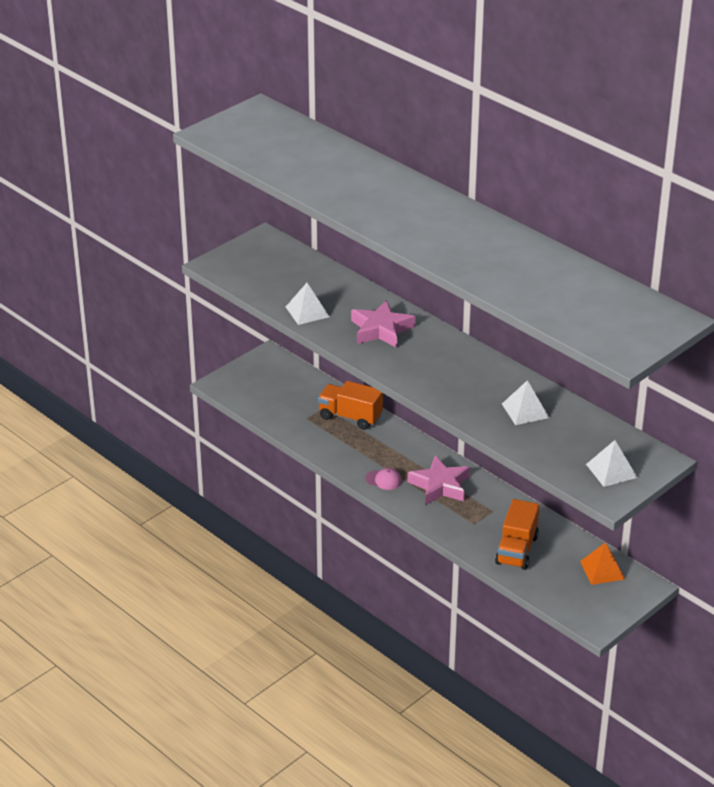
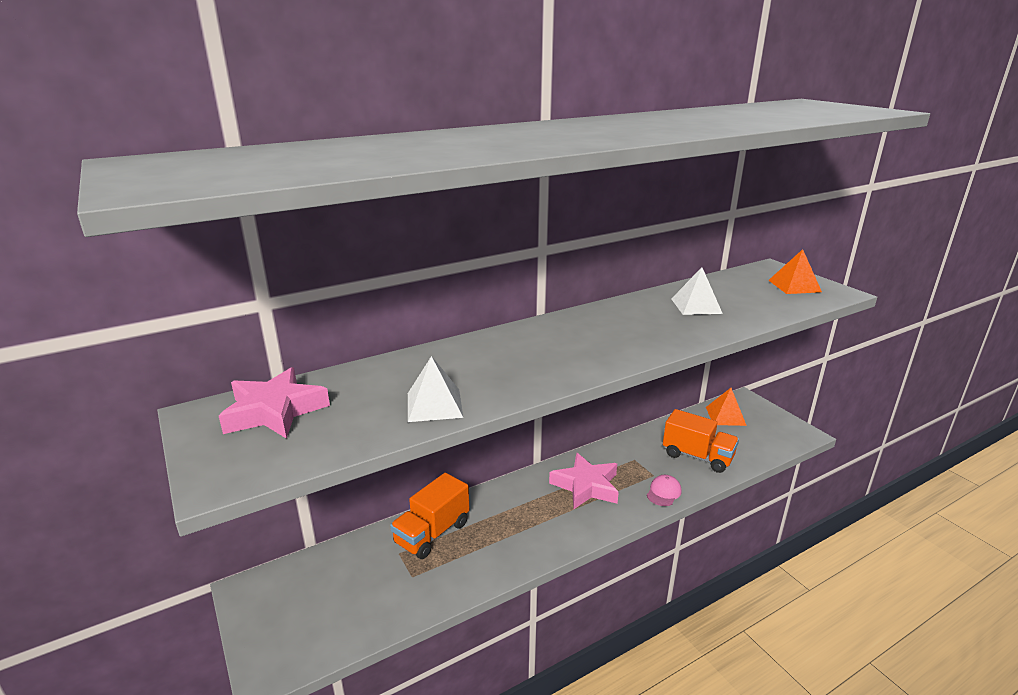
camera: 75 degrees left, 10 degrees down
pink star [351,300,415,348] -> pink star moved to [219,367,330,439]
pink cap [365,468,402,490] -> pink cap moved to [647,475,682,506]
white pyramid [586,440,638,487] -> orange pyramid [768,249,822,294]

